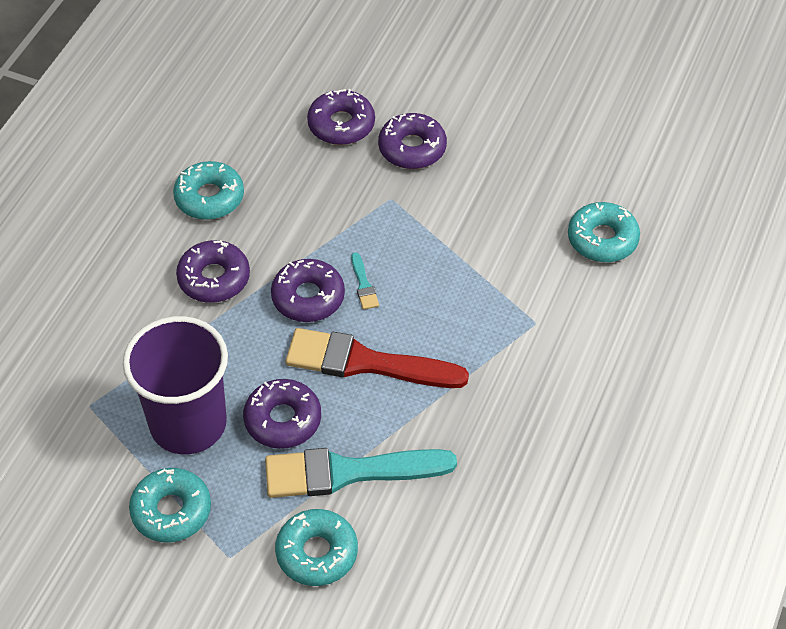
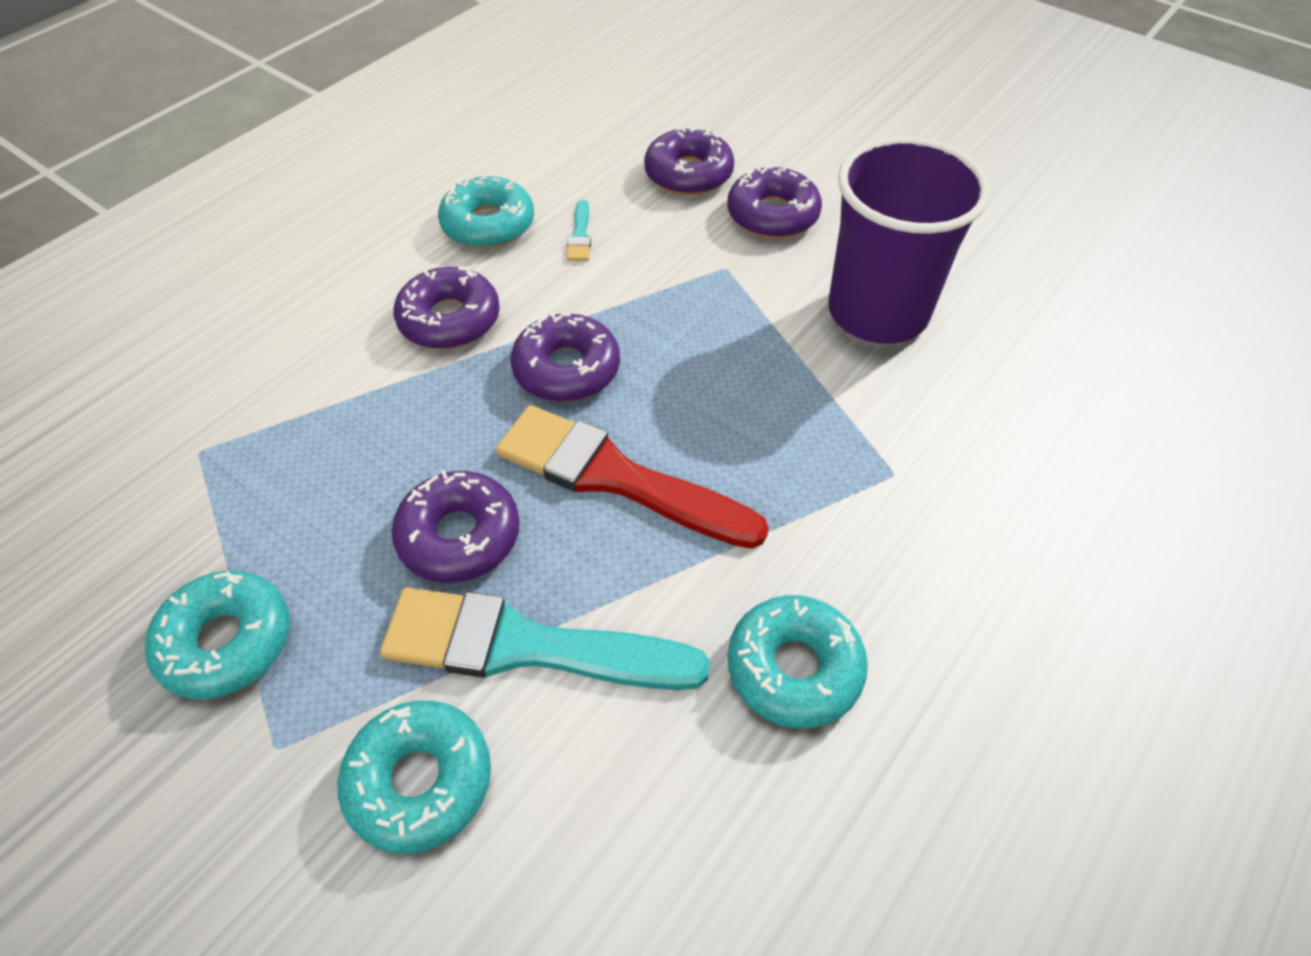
camera: 15 degrees right, 0 degrees up
purple cup [123,316,228,454] -> purple cup moved to [828,137,990,344]
turquoise brush [351,253,379,310] -> turquoise brush moved to [566,200,591,261]
turquoise donut [568,202,640,262] -> turquoise donut moved to [728,595,868,729]

